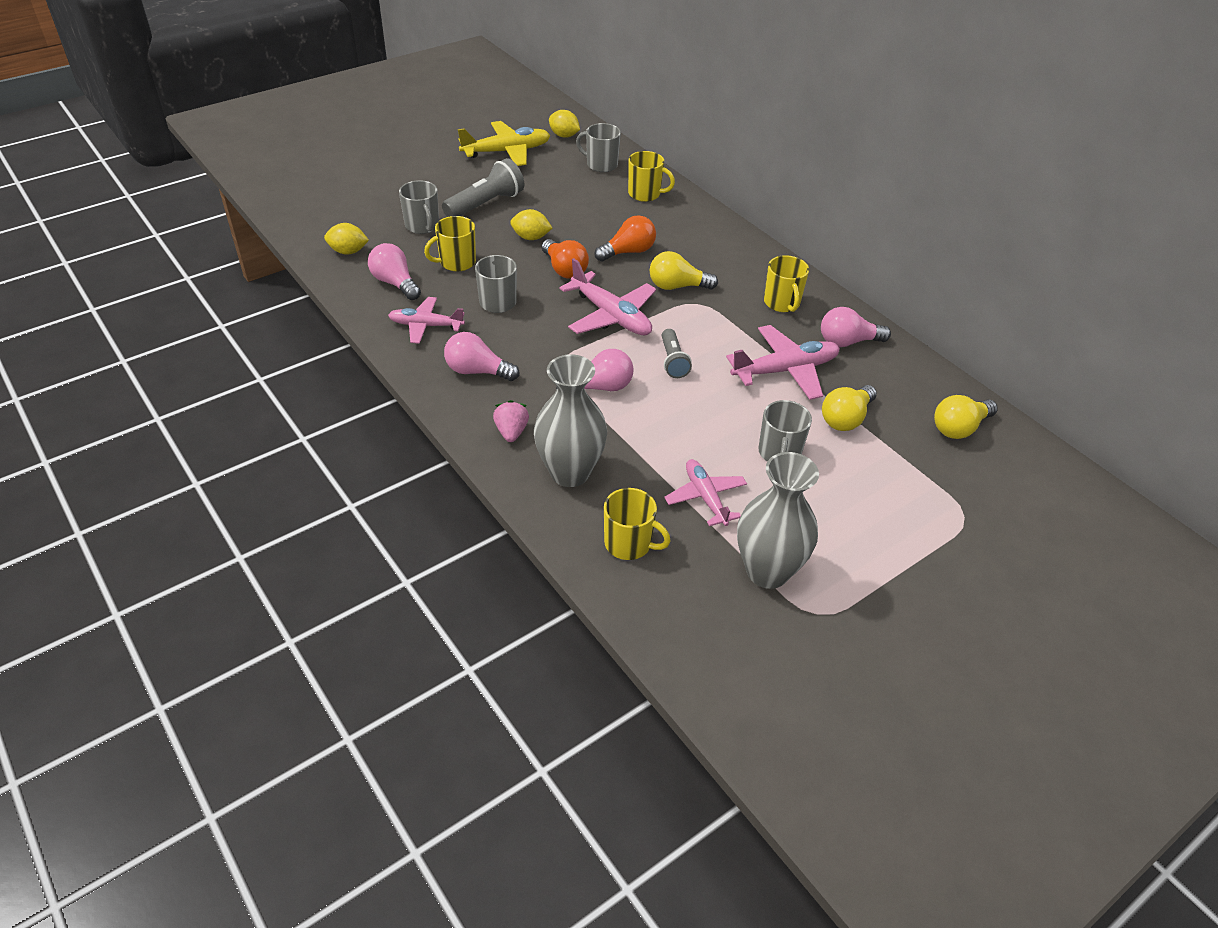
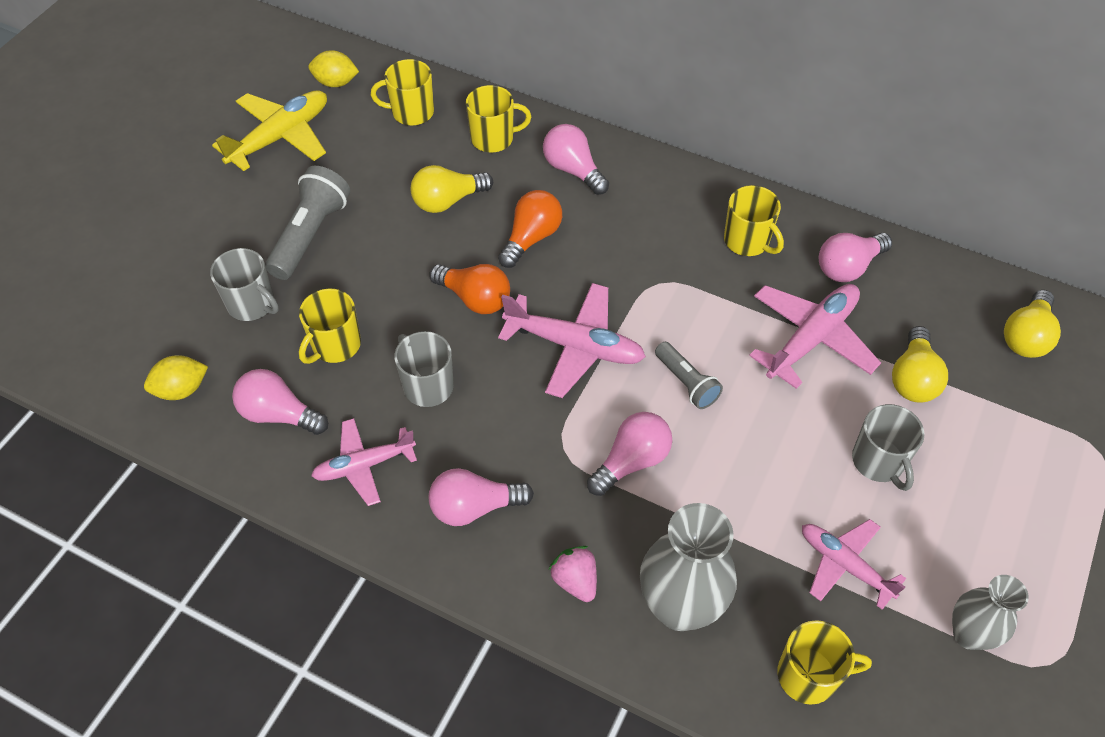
camera: 25 degrees left, 10 degrees up
yellow lemon [510,209,552,240] -> none
grey mug [576,123,621,172] -> yellow mug [371,59,434,126]
yellow light bulb [650,251,718,290] -> yellow light bulb moved to [411,165,493,213]
grey vase [737,452,819,589] -> grey vase [952,575,1029,650], size x0.62
none -> pink light bulb [543,124,609,195]

